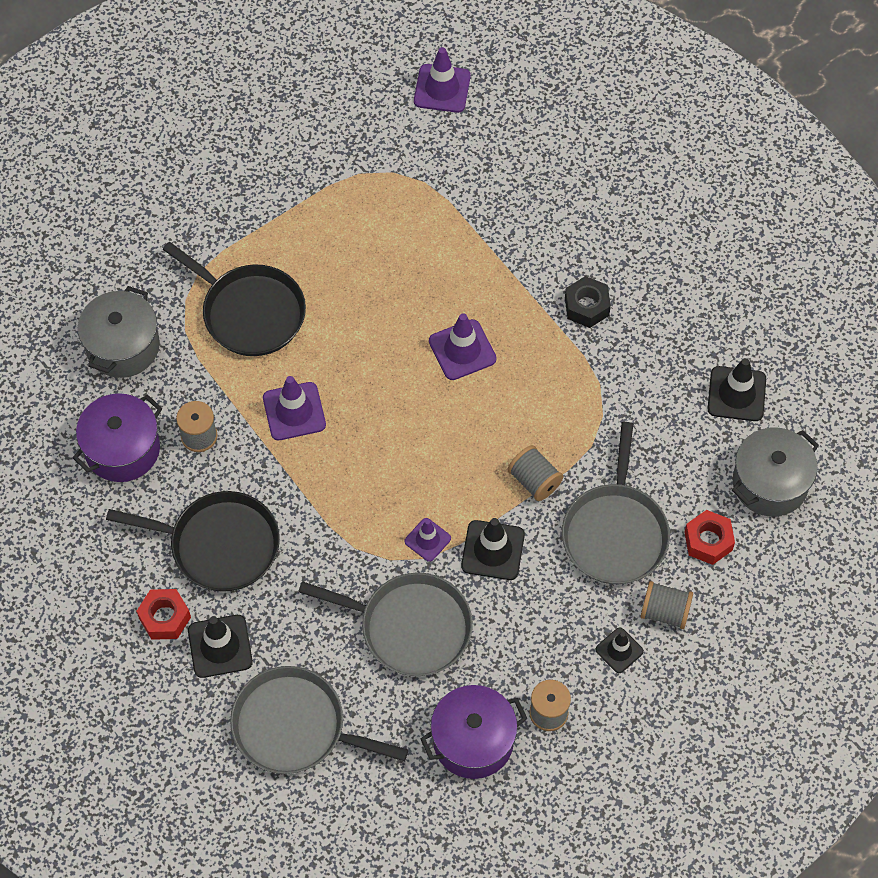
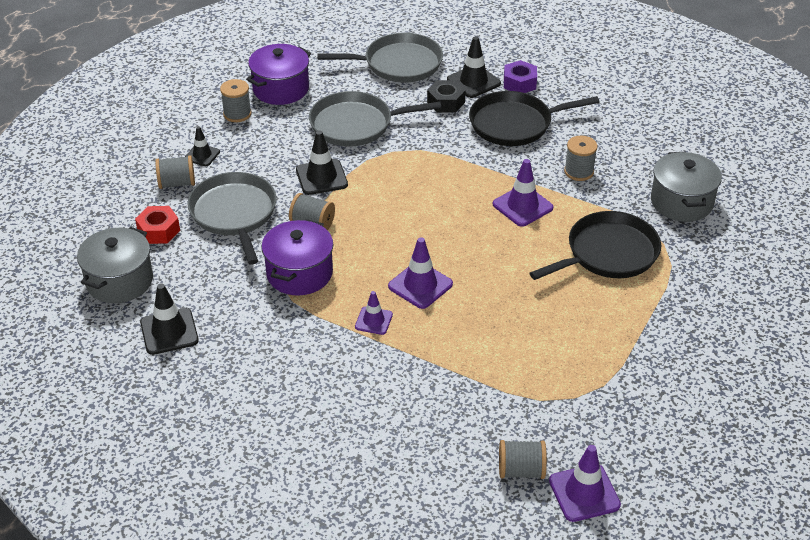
camera: 155 degrees right, 20 degrees down
purple pot [73,393,162,482] -> purple pot moved to [261,219,333,295]
red nut [136,589,191,640] -> purple nut [504,60,537,93]
black pan [163,242,306,356] -> black pan turned 135 degrees clockwise [529,211,661,280]
purple traffic cone [404,518,451,562] -> purple traffic cone moved to [355,291,393,335]
black nut [565,276,611,328] -> black nut moved to [427,80,466,112]
none -> grey spool [499,440,547,479]

